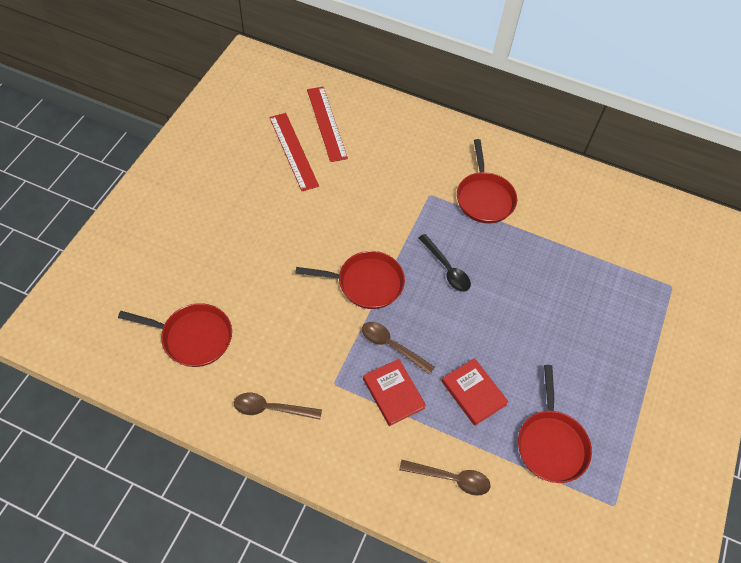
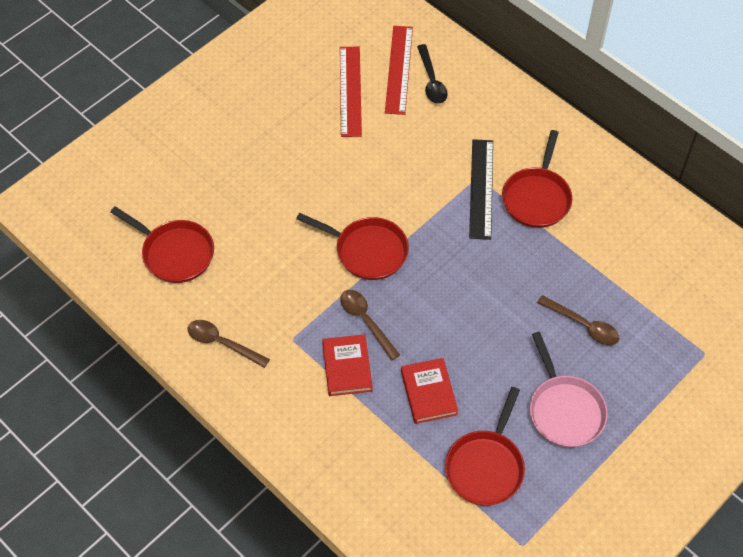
camera: 25 degrees right, 0 degrees up
brown spoon [399,460,490,496] -> brown spoon moved to [537,295,619,345]
black spoon [419,234,471,292] -> black spoon moved to [417,44,448,104]
none -> black ruler [469,139,493,240]
none -> pink pan [530,332,608,447]

